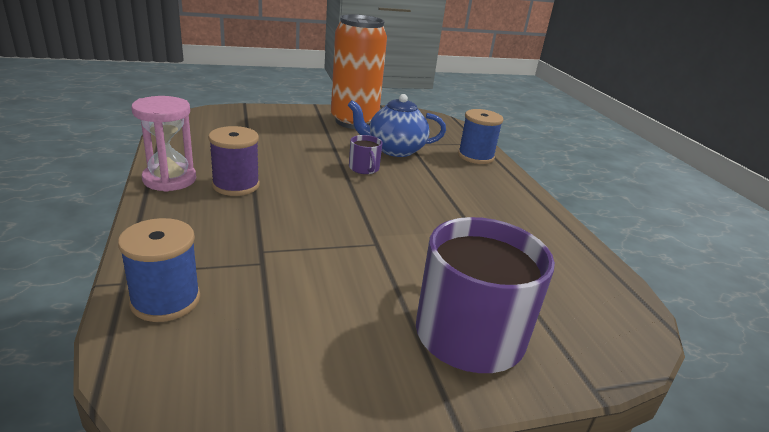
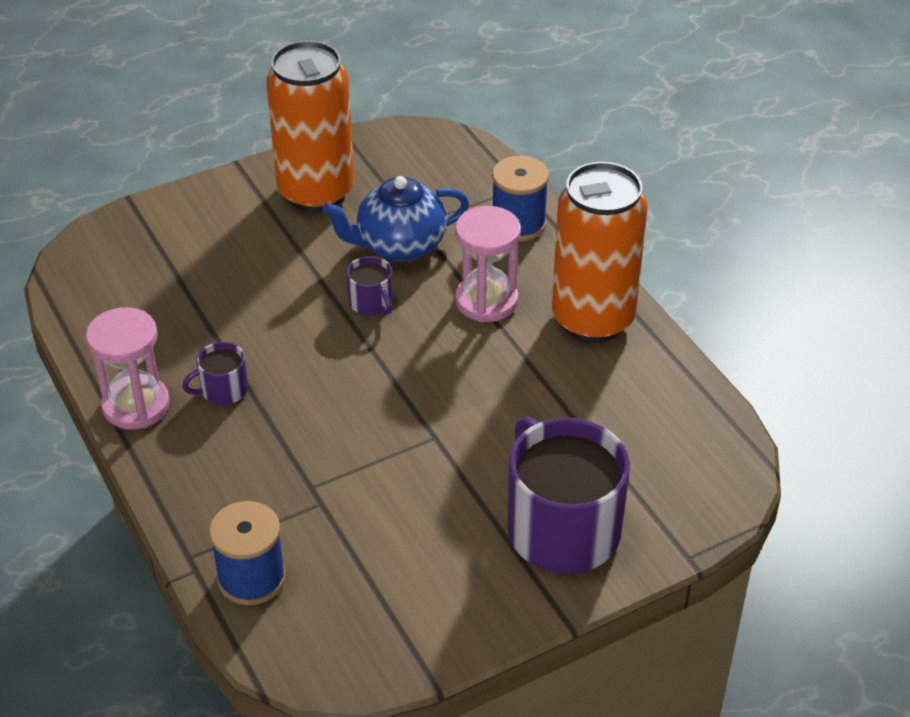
camera: 10 degrees left, 15 degrees up
purple spool [208,126,260,196] -> purple mug [182,342,248,405]
none -> pink hourglass [455,206,521,322]
none -> orange can [552,162,647,343]

